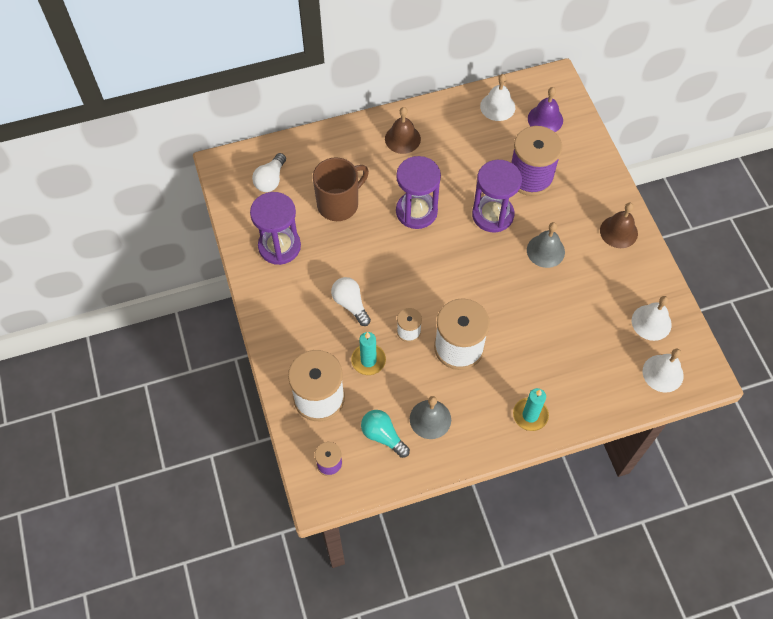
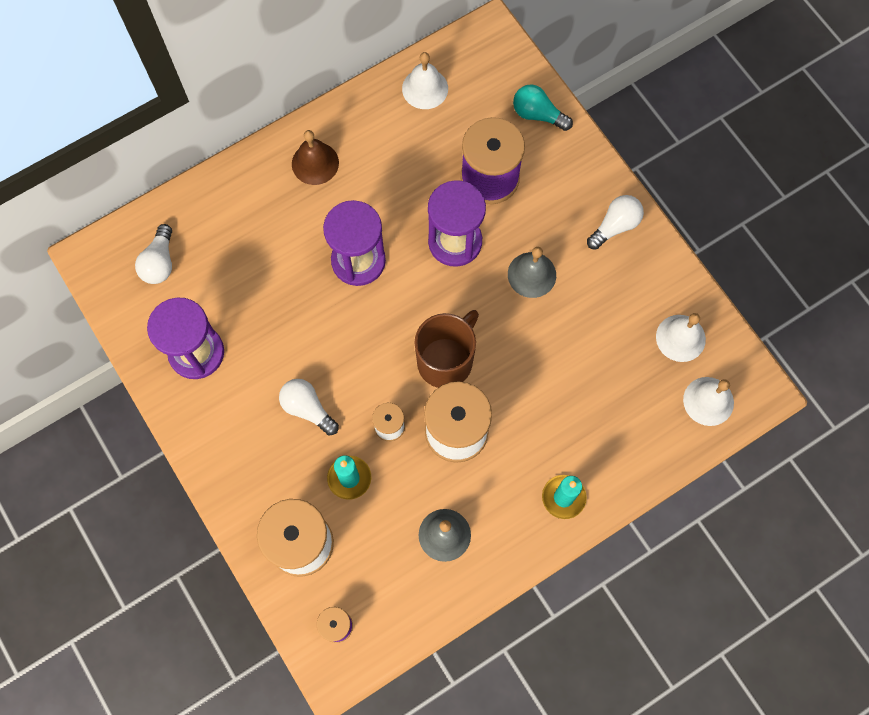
camera: 15 degrees left, 10 degrees up
brown mug [313,157,369,221] -> brown mug moved to [415,310,479,388]
turquoise light bulb [361,410,410,458] -> turquoise light bulb moved to [513,85,573,131]
purple bell [528,87,563,132] -> none
brown bell [600,202,638,248] -> white light bulb [587,195,644,250]

